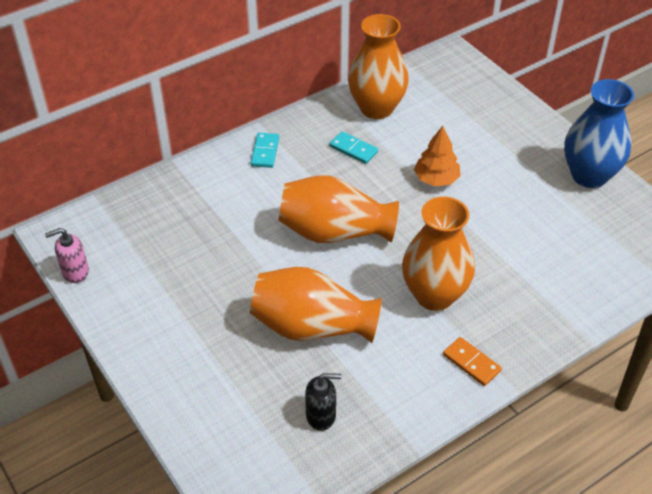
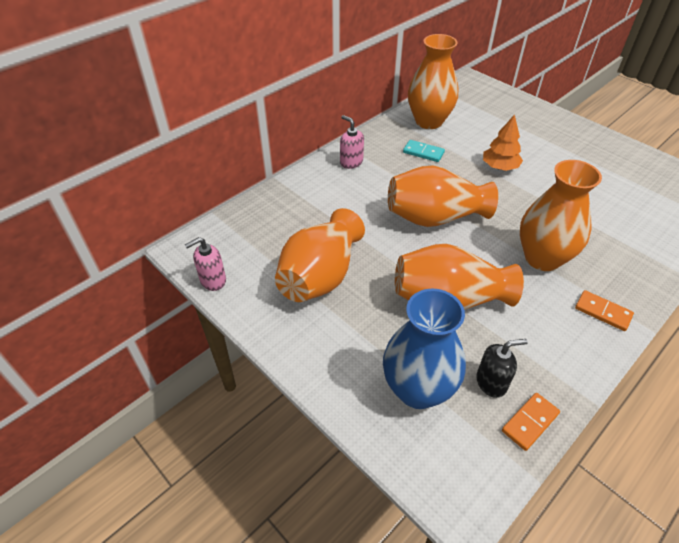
camera: 10 degrees left, 0 degrees up
turquoise domino [251,133,279,168] -> pink soap dispenser [340,115,364,169]
blue vase [564,79,634,188] -> blue vase moved to [383,288,466,409]
none -> orange vase [275,208,365,302]
none -> orange domino [502,393,560,451]

